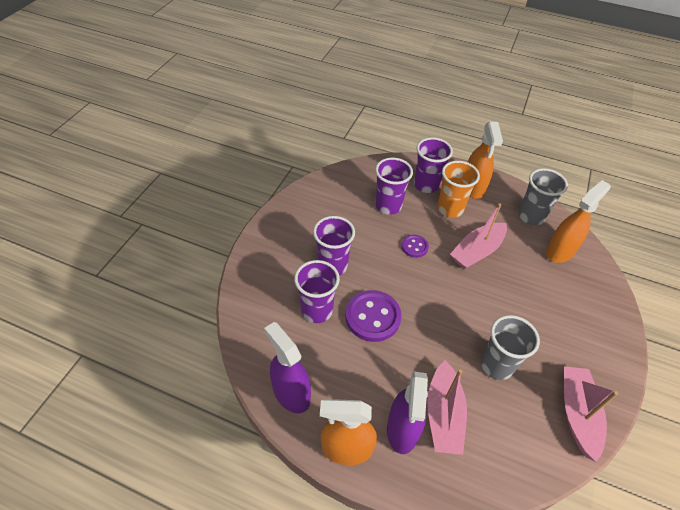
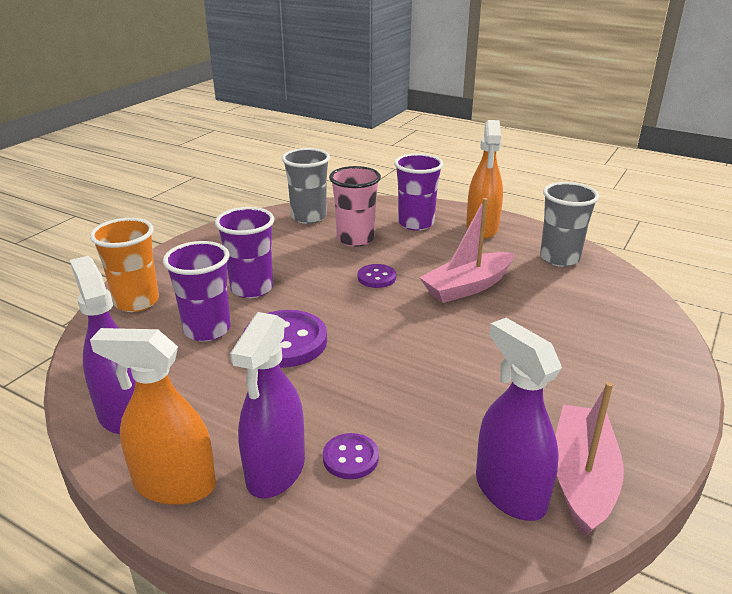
camera: 10 degrees right, 20 degrees down
purple cup [375,158,413,215] -> pink cup [329,166,381,247]
pink boat [427,360,467,455] -> purple button [323,433,379,479]
orange cup [437,161,480,217] -> orange cup moved to [90,218,159,312]
grey cup [481,315,540,380] -> grey cup moved to [282,148,330,224]
orange spray bottle [546,180,611,263] -> none
none -> purple spray bottle [476,318,562,521]

